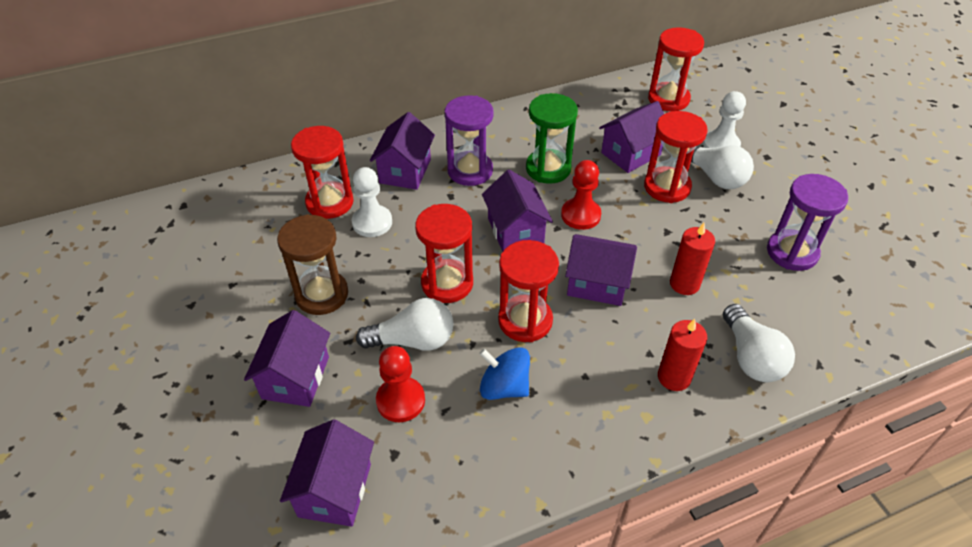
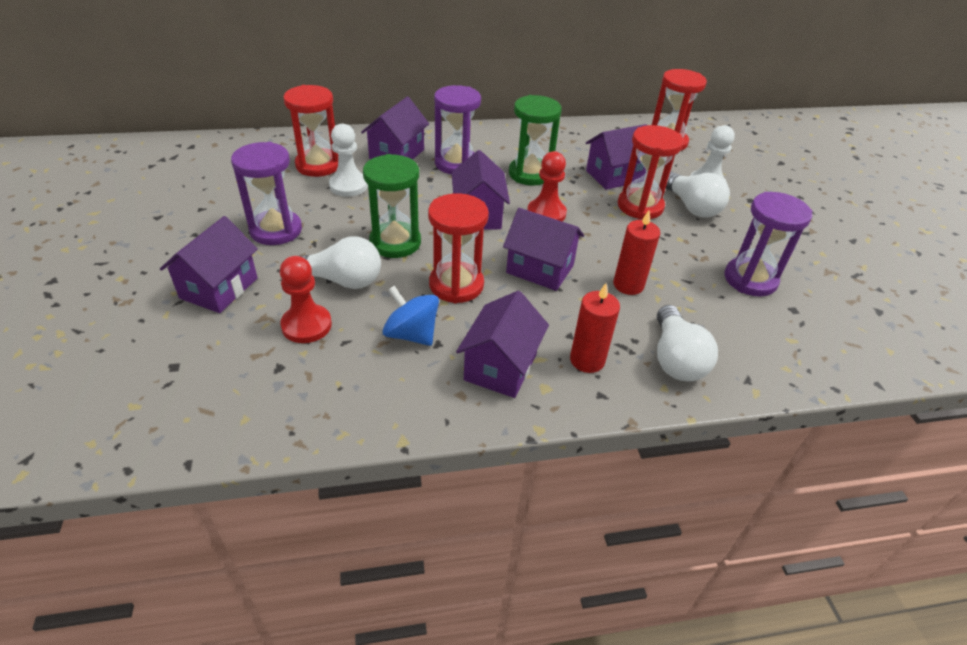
camera: 10 degrees right, 5 degrees down
brown hourglass [277,214,348,315] -> purple hourglass [231,142,302,245]
purple house [280,419,374,527] -> purple house moved to [456,291,549,398]
red hourglass [415,204,473,303] -> green hourglass [363,154,421,258]

